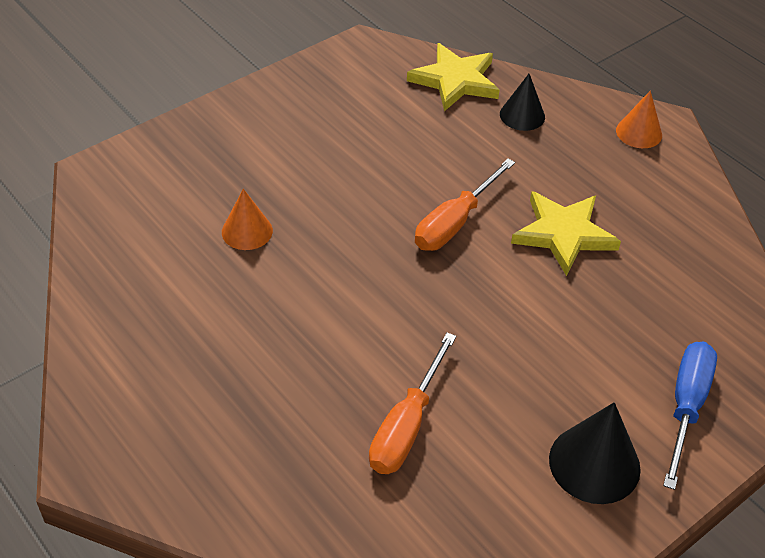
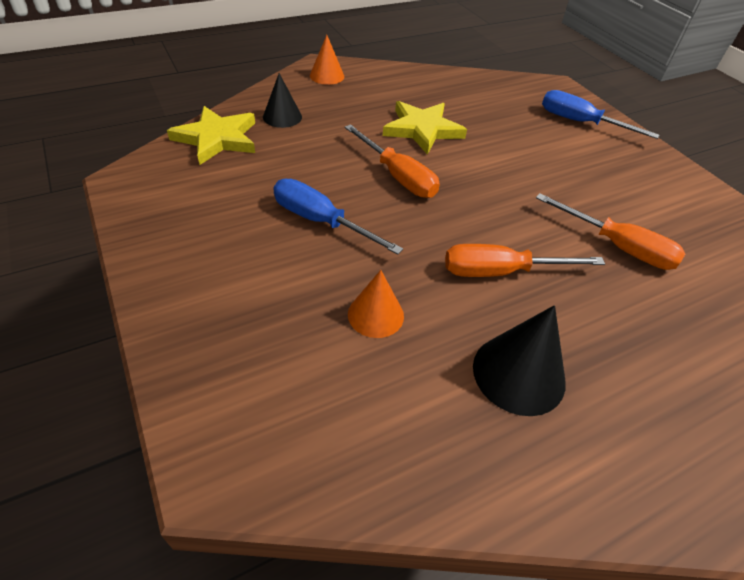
camera: 80 degrees left, 0 degrees up
black cone [549,402,641,504] -> black cone moved to [473,305,566,416]
none -> blue screwdriver [273,179,403,255]
none -> orange screwdriver [445,244,605,277]

